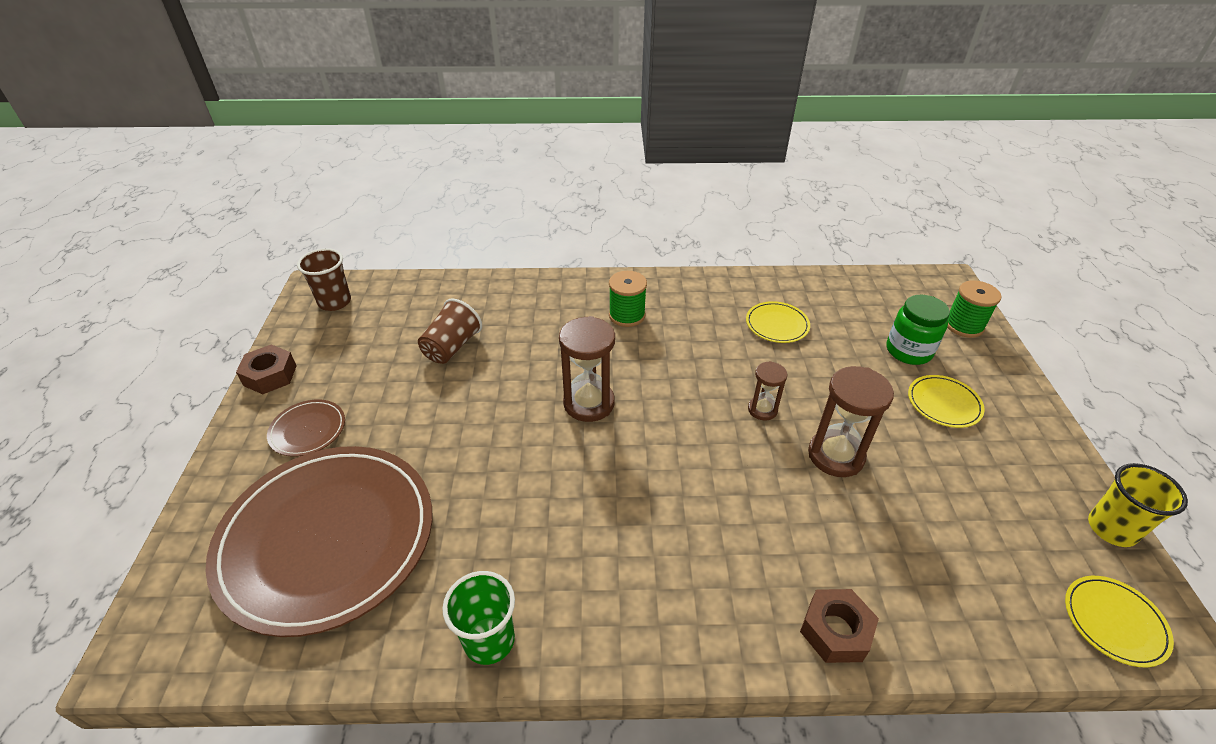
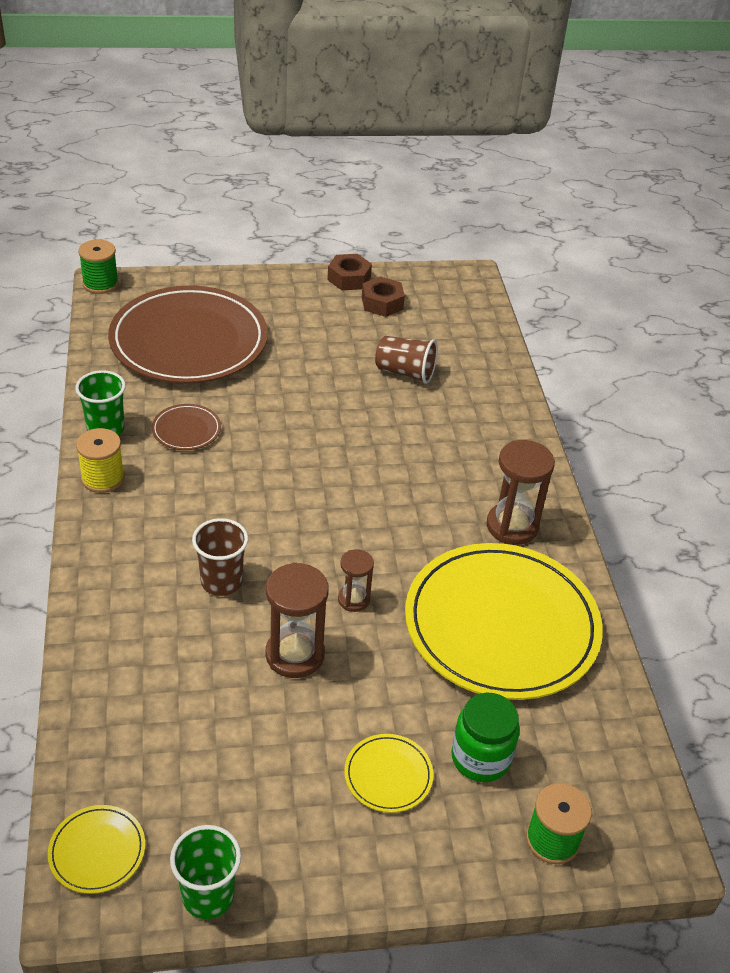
camera: 80 degrees right, 0 degrees up
brown plate [267,399,345,457] -> brown plate moved to [152,404,221,450]
brown cup [297,248,351,311] -> brown cup moved to [192,518,248,596]
brown hourglass [559,316,615,422] -> brown hourglass moved to [487,440,555,545]
green spool [609,271,647,327] -> green spool moved to [78,239,119,294]
yellow plate [746,301,810,343] -> yellow plate [405,543,603,700], size x2.48
brown nut [800,589,879,663] -> brown nut moved to [362,276,405,317]
yellow cup [1088,463,1188,547] -> green cup [170,825,241,919]
none -> yellow spool [76,428,125,493]

